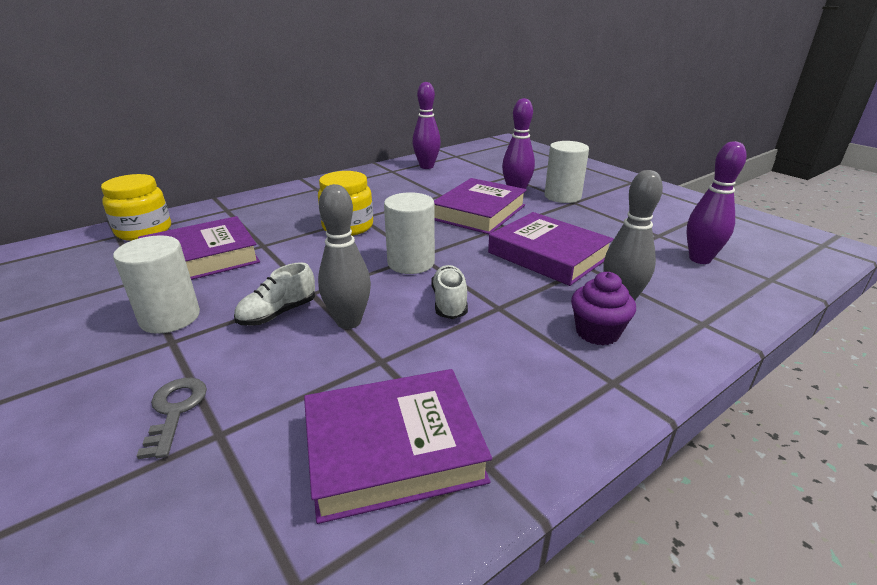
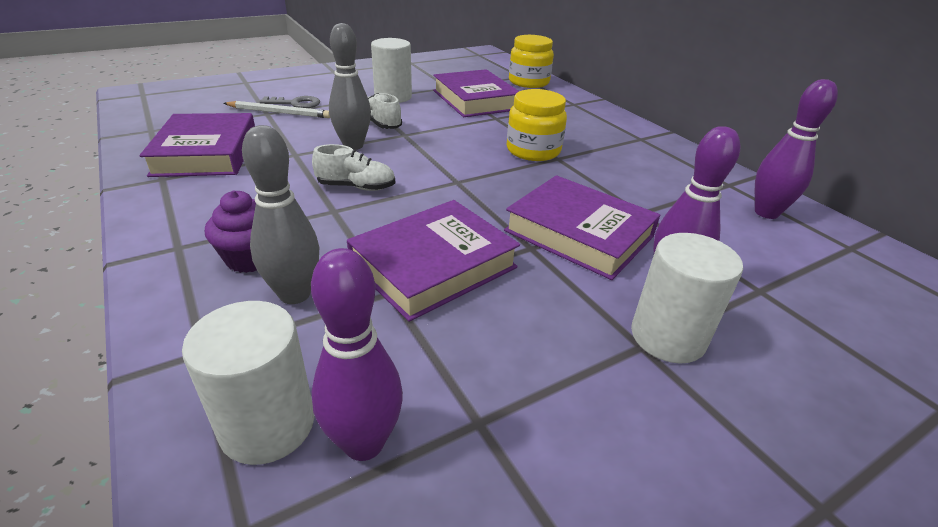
camera: 95 degrees right, 5 degrees up
white cylinder [384,192,435,274] -> white cylinder moved to [182,301,314,465]
none -> white pencil [224,101,330,118]

